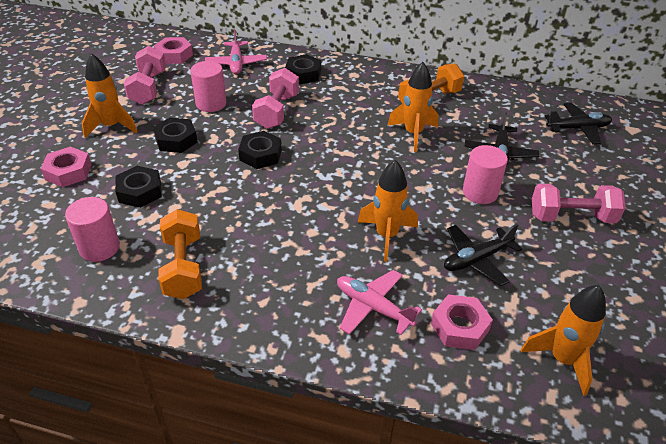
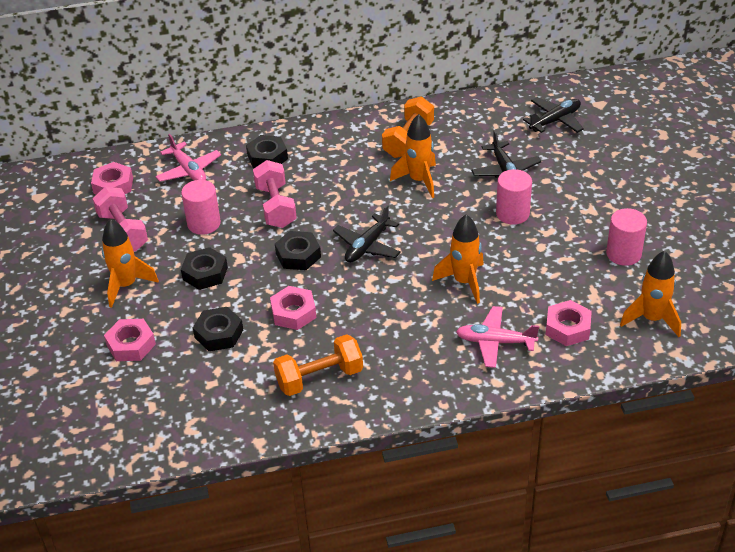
camera: 25 degrees left, 0 degrees up
pink cylinder [65,197,120,262] -> pink cylinder moved to [606,208,647,266]
orange dumbbell [158,209,202,299] -> orange dumbbell turned 75 degrees counterclockwise [273,334,363,396]
black plane [444,224,523,286] -> black plane moved to [333,205,401,263]
pink dumbbell [532,184,625,223] -> none
none -> pink nut [270,286,316,330]

